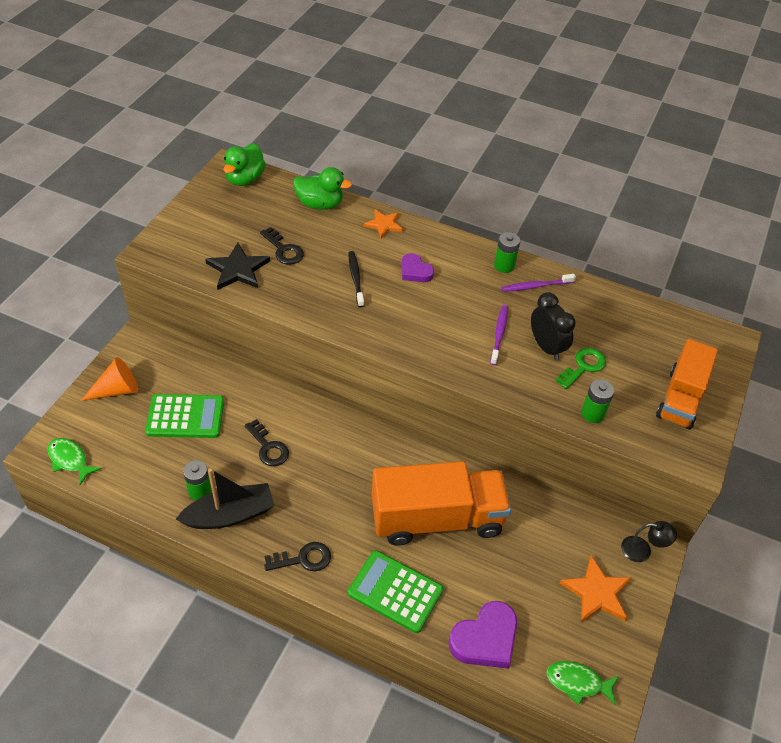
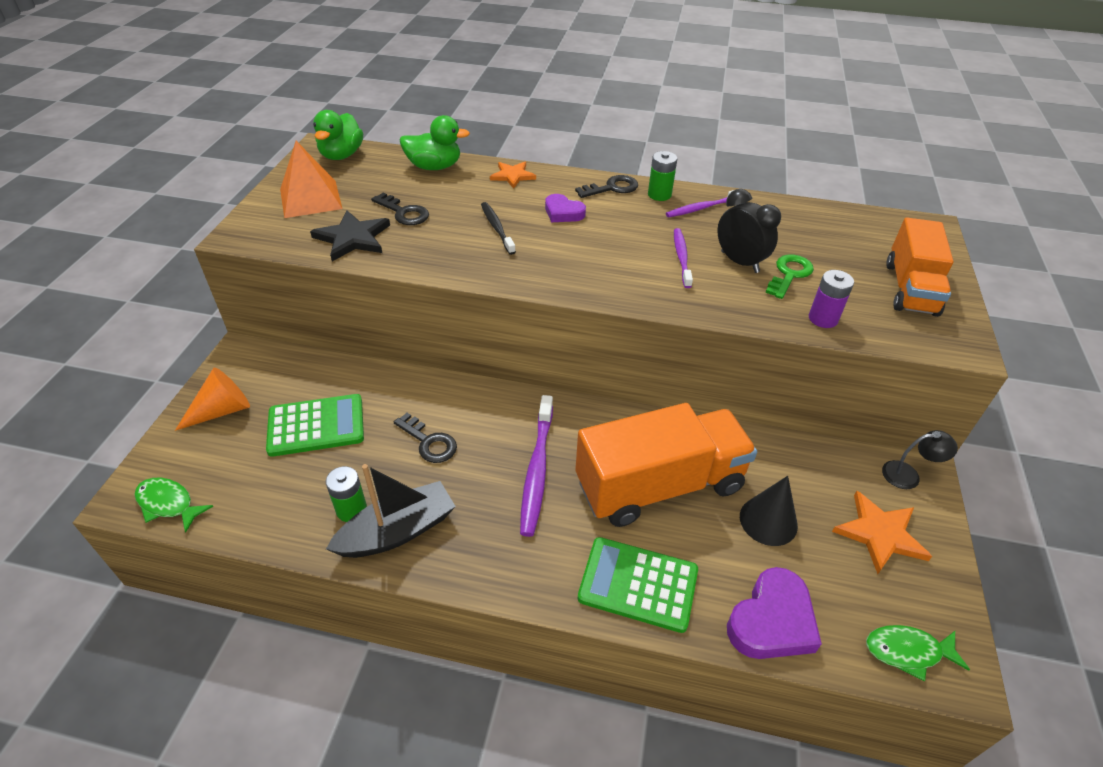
camera: 10 degrees left, 5 degrees down
black key [264,542,331,571] -> black key moved to [575,175,638,198]
green battery [581,379,615,423] -> purple battery [809,270,854,328]
none -> orange pyramid [280,141,342,218]
none -> purple toothbrush [520,395,553,537]
none -> black cone [740,476,798,546]

